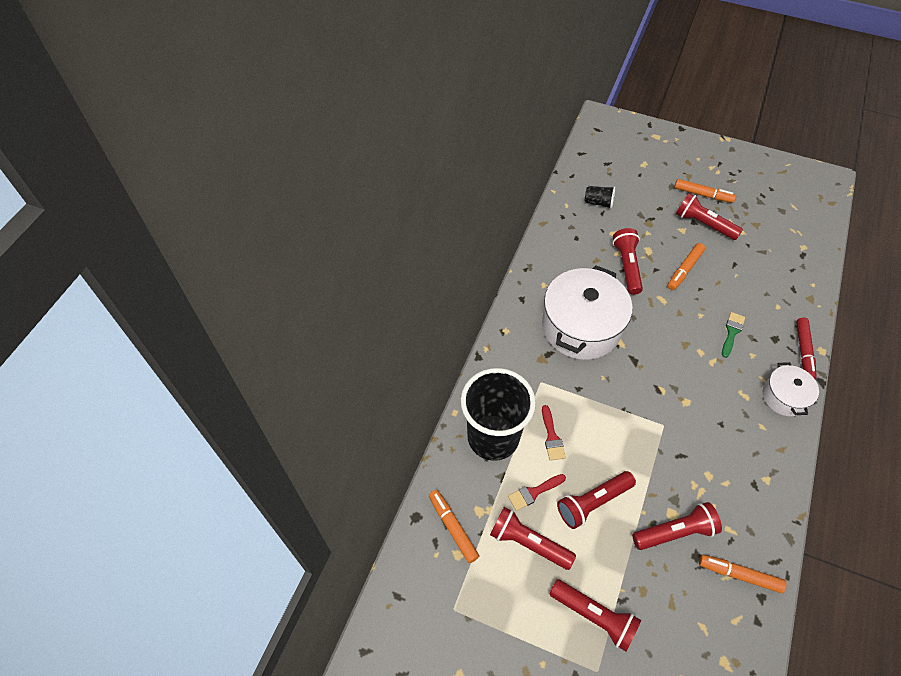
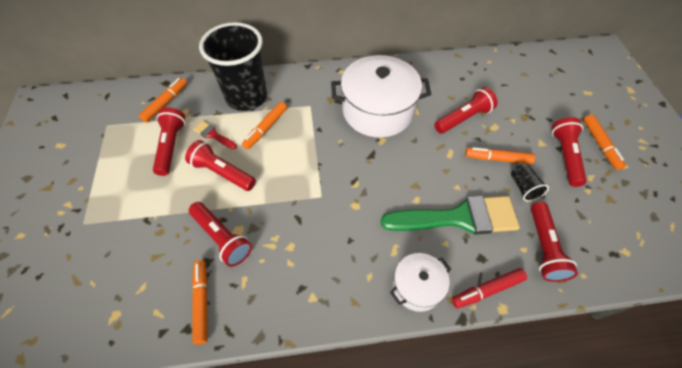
camera: 60 degrees right, 0 degrees up
red brush [542,405,566,461] -> orange marker [242,102,287,149]
red flashlight [550,579,641,651] -> red flashlight moved to [531,202,578,282]
black cup [585,186,615,209] -> black cup moved to [511,164,549,201]
green brush [722,312,745,358] -> green brush [381,196,520,235], size x2.31

